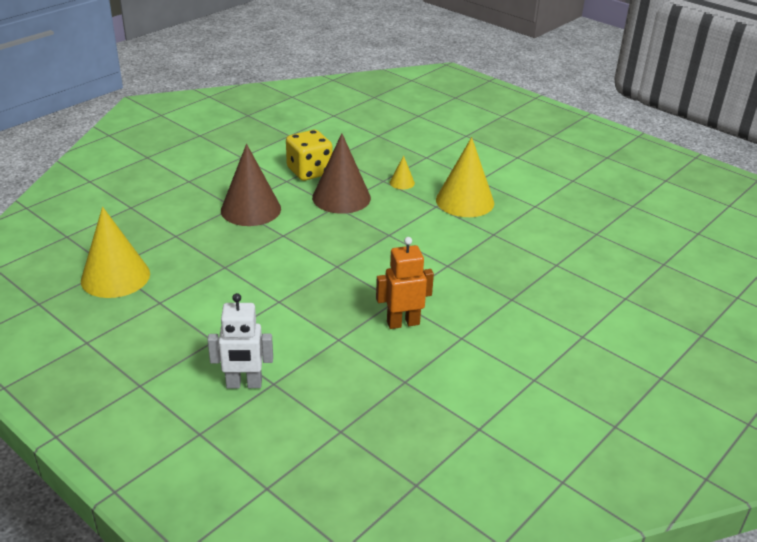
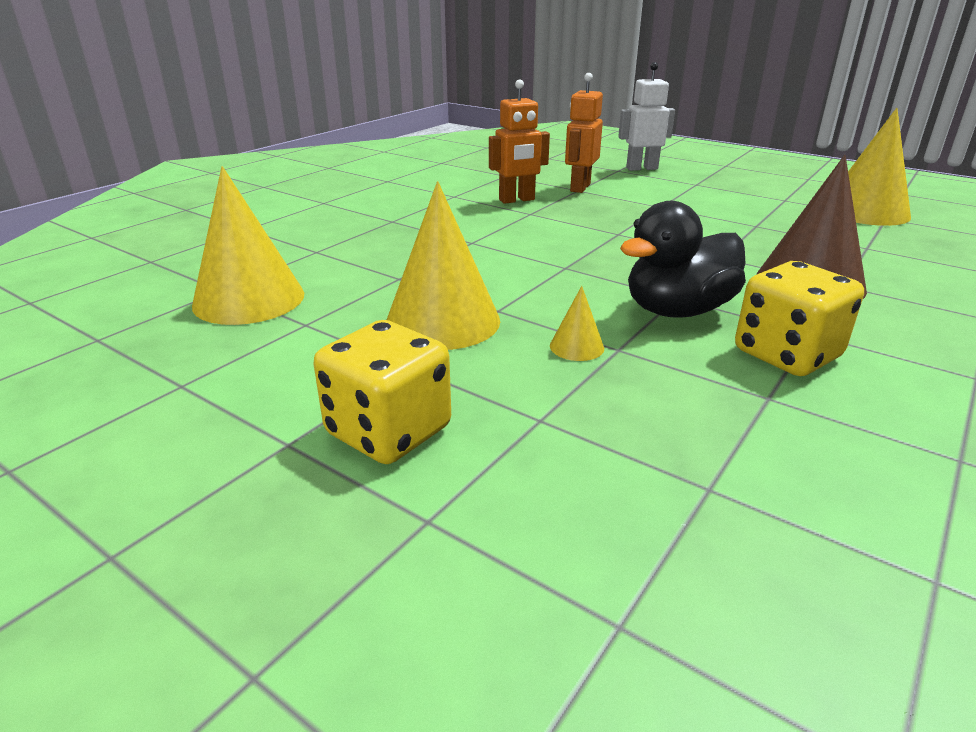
camera: 175 degrees right, 5 degrees down
brown cone [312,133,371,214] -> black duck [620,201,746,318]
none -> yellow cone [192,166,304,325]
none -> yellow dice [314,320,451,464]
none -> orange robot [565,73,603,193]

